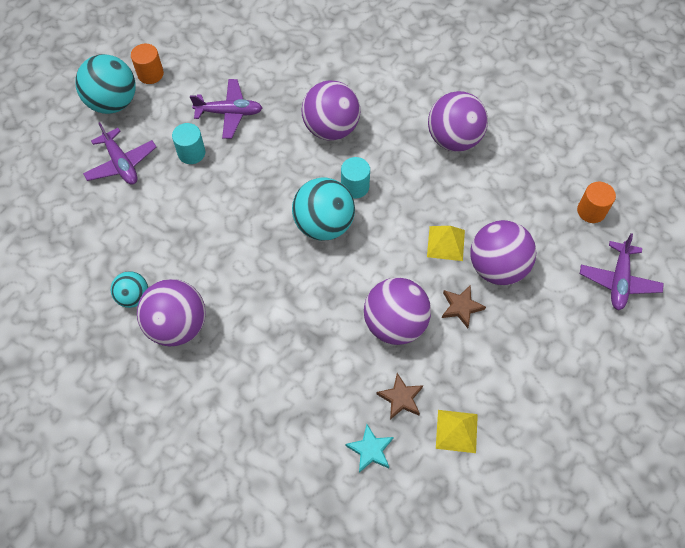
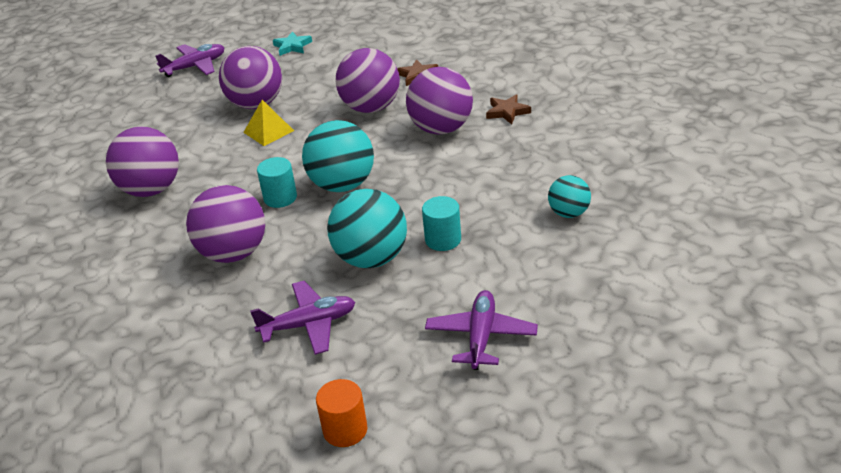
camera: 135 degrees left, 25 degrees down
turquoise ball [75,54,136,114] -> turquoise ball moved to [327,189,407,268]
purple ball [137,279,206,347] -> purple ball moved to [406,67,473,135]
turquoise cylinder [172,123,205,164] -> turquoise cylinder moved to [422,196,461,251]
purple plane [190,79,262,139] -> purple plane turned 120 degrees clockwise [250,281,355,355]
turquoise star [345,424,394,473] -> turquoise star moved to [273,31,312,56]
yellow pyramid [436,410,478,453] -> none
brown star [442,285,486,328] -> brown star moved to [486,94,531,124]
orange cylinder [577,182,616,223] -> none

